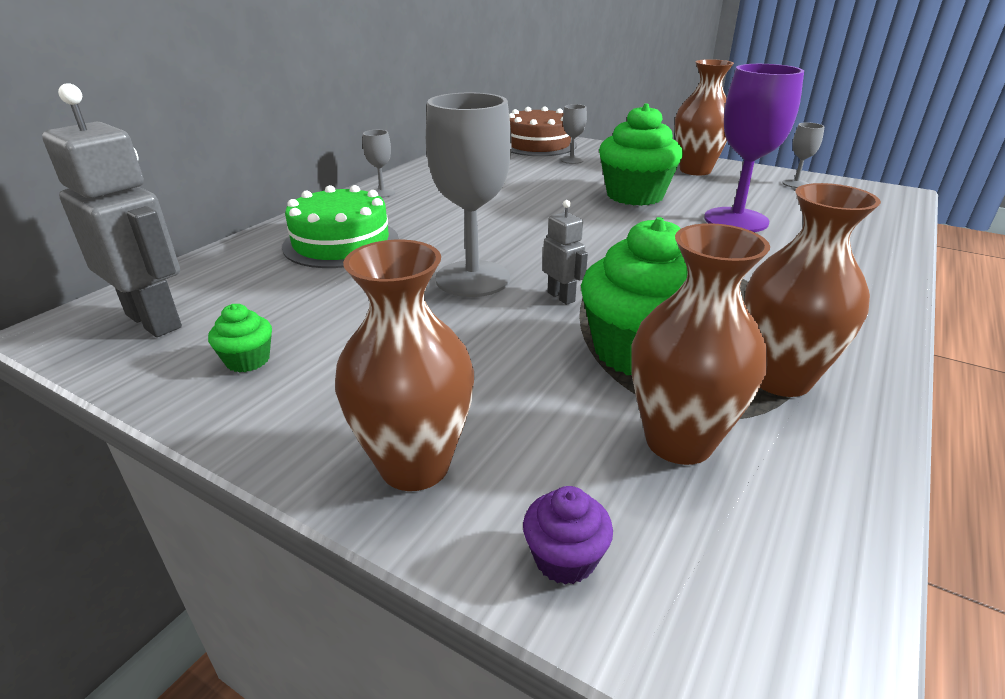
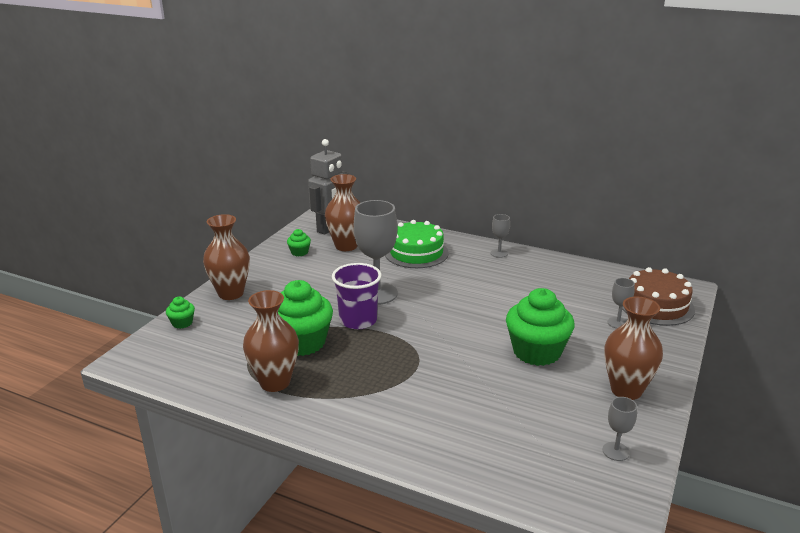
camera: 85 degrees right, 5 degrees down
purple cupcake [523,486,613,585] -> green cupcake [166,296,195,329]
grey robot [543,200,588,305] -> purple cup [332,263,382,329]
brown vase [631,223,770,465] -> brown vase moved to [325,174,360,251]
purple goblet [704,64,804,232] -> none

